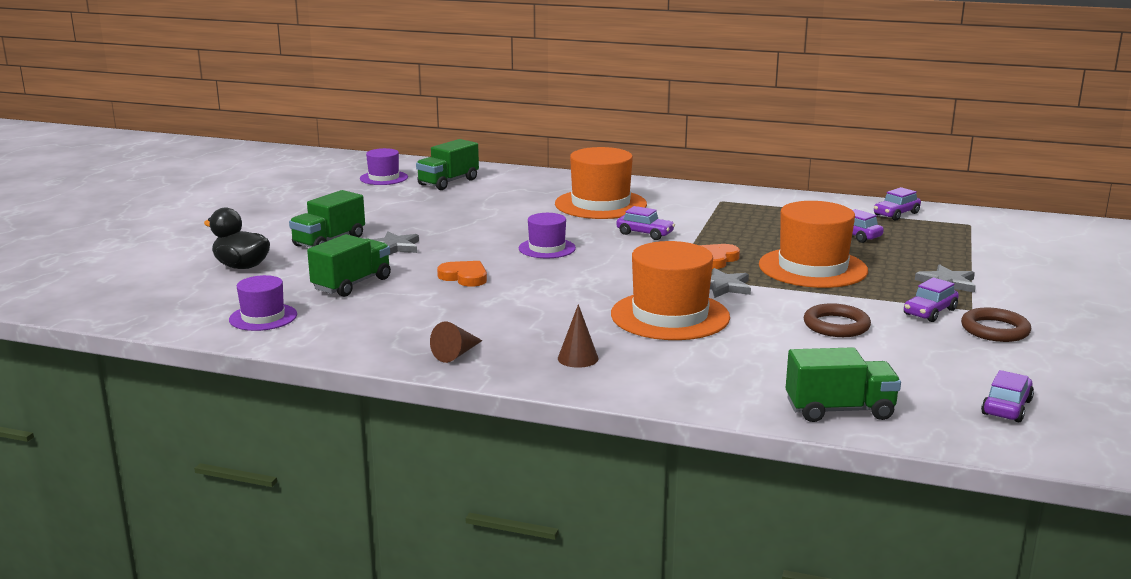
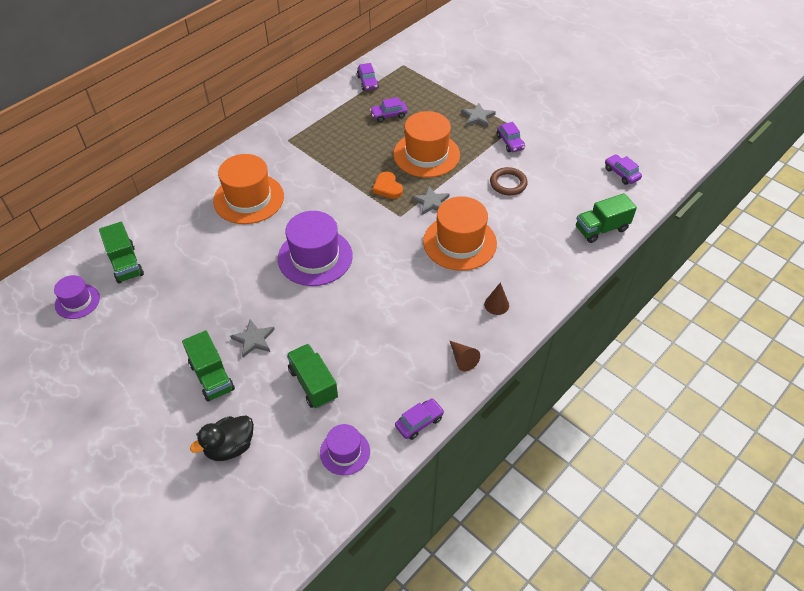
camera: 65 degrees left, 30 degrees up
orange heart [437,261,487,287] -> none
purple hat [519,213,576,258] -> purple hat [278,211,353,286], size x1.79
purple car [617,206,675,240] -> purple car moved to [395,398,444,440]
green truck [786,347,901,422] -> green truck turned 135 degrees counterclockwise [576,193,637,243]
brown ring [961,308,1031,342] -> none

